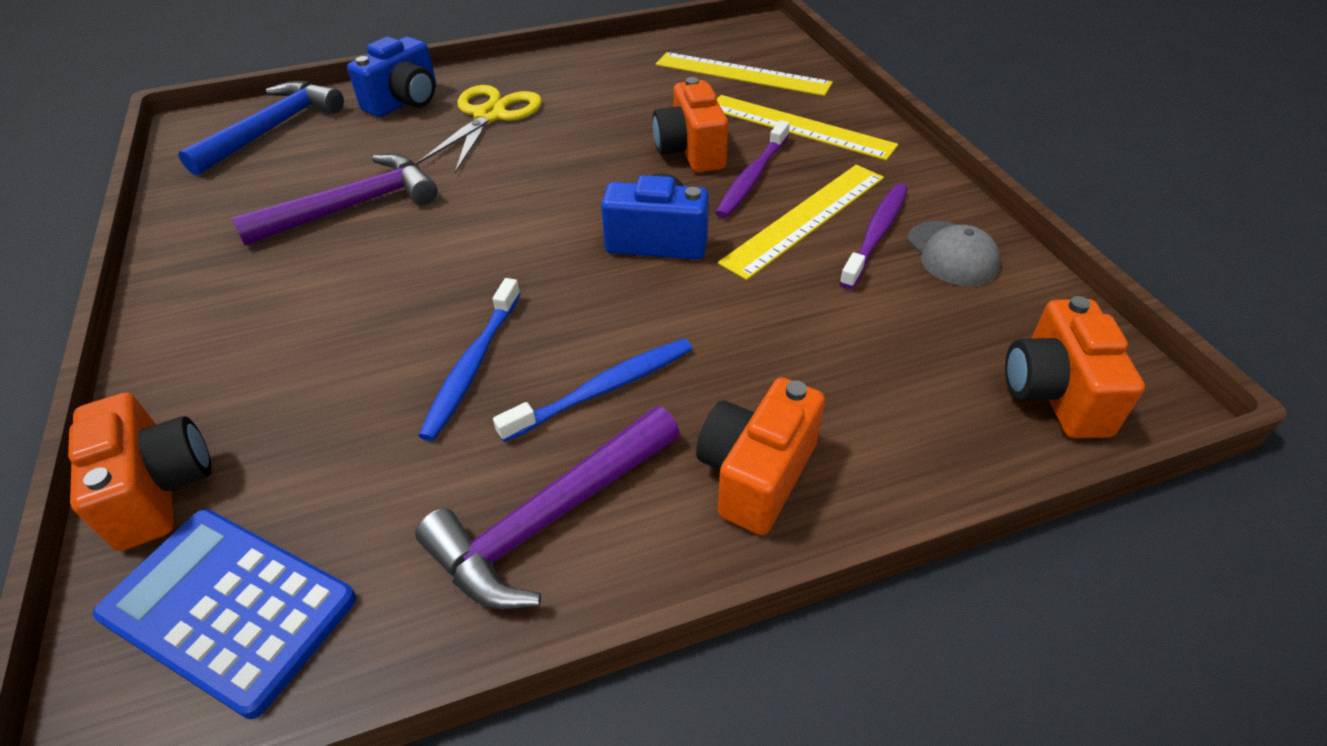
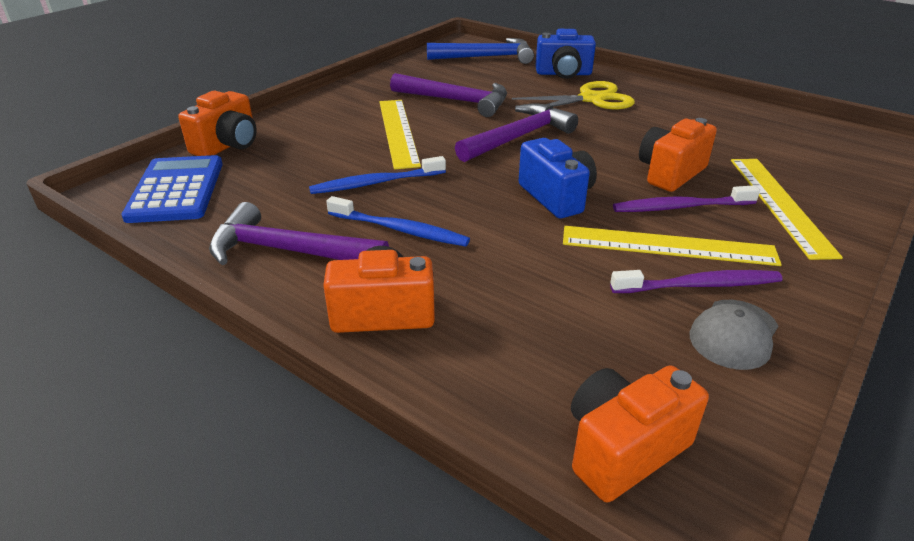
camera: 55 degrees right, 10 degrees down
yellow ruler [656,52,833,96] -> yellow ruler moved to [380,100,421,169]
none -> purple hammer [455,103,578,162]

